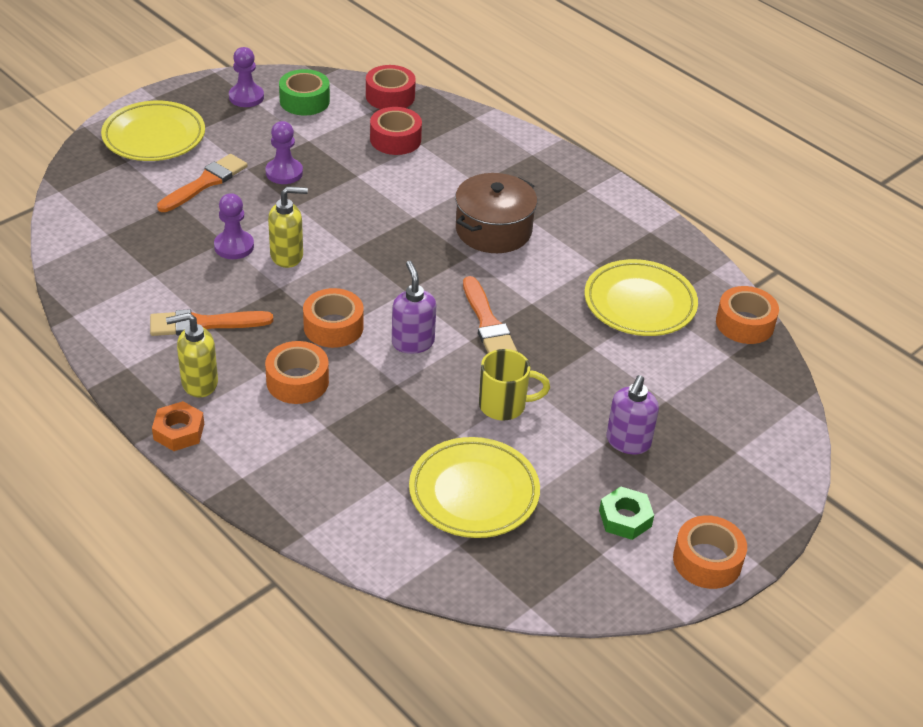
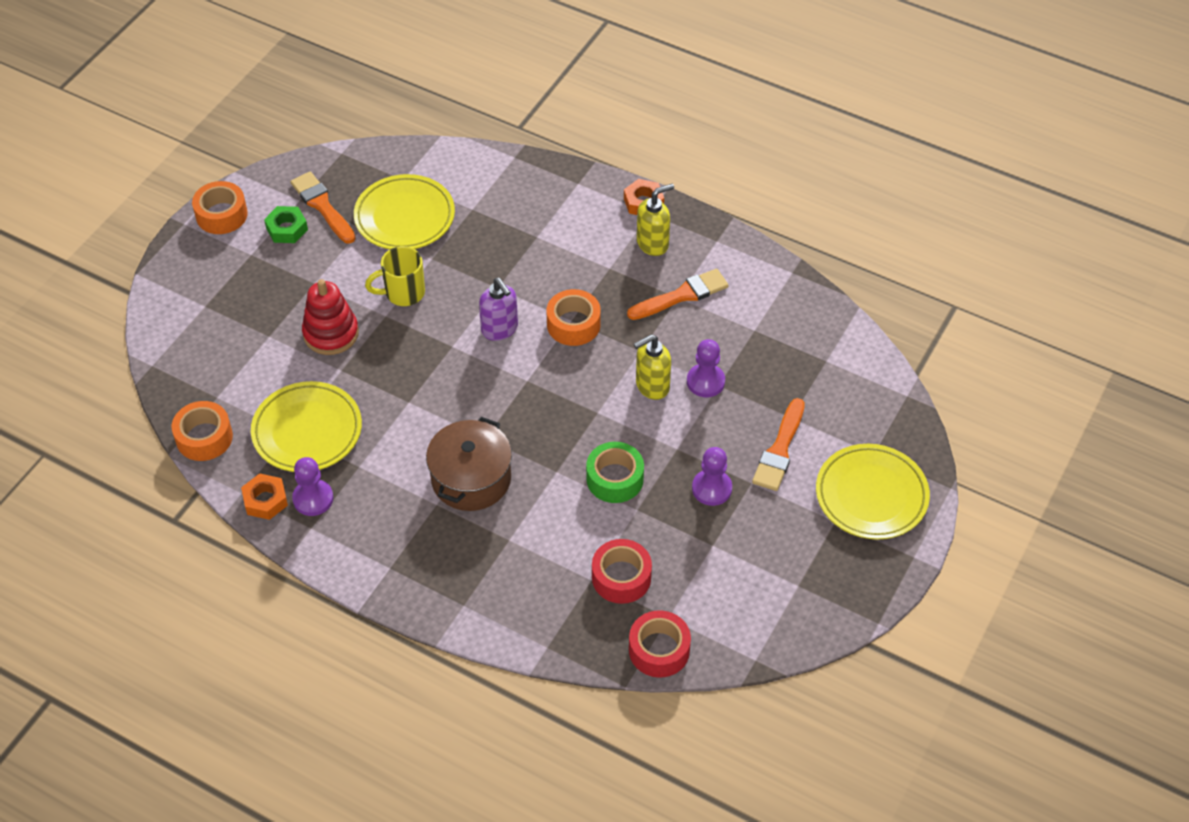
camera: 165 degrees right, 10 degrees up
purple pawn [229,47,264,107] -> purple pawn moved to [292,457,333,516]
orange tape [265,341,329,404] -> none
green tape [279,69,330,116] -> green tape moved to [586,442,644,503]
orange brush [463,276,517,353] -> orange brush moved to [290,172,356,244]
purple soap dispenser [606,375,659,454] -> none
none -> orange nut [241,473,288,520]
none -> red stacking toy [302,279,359,355]

